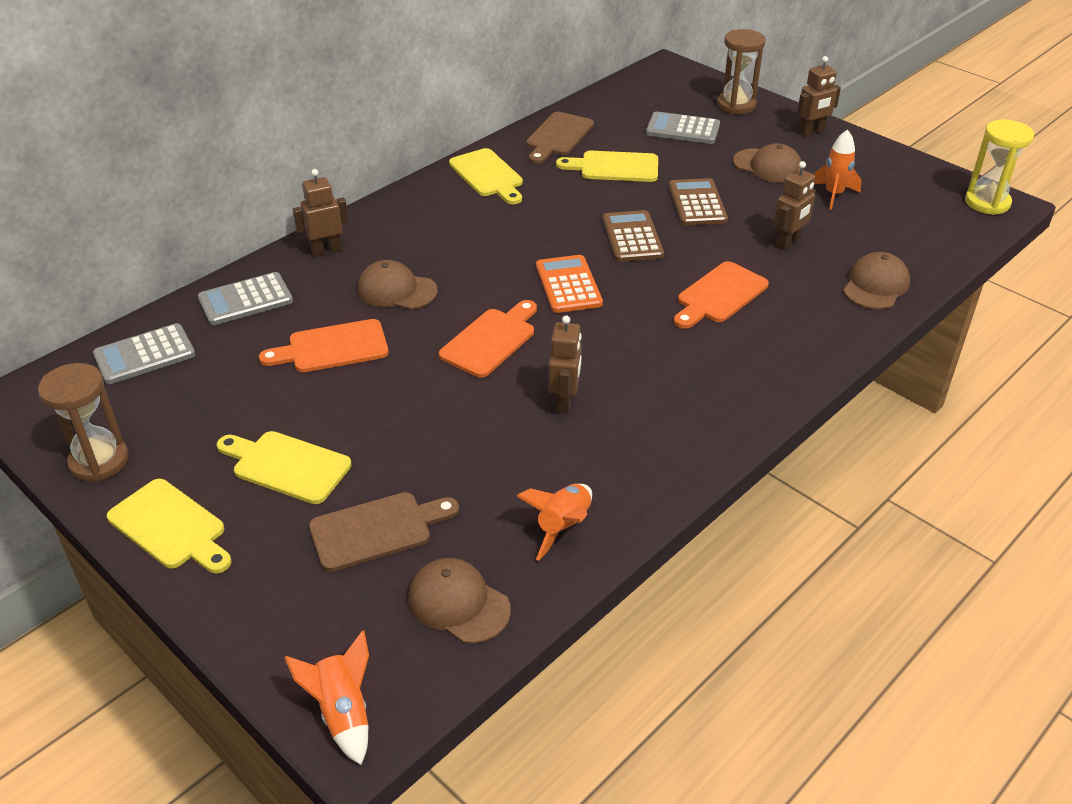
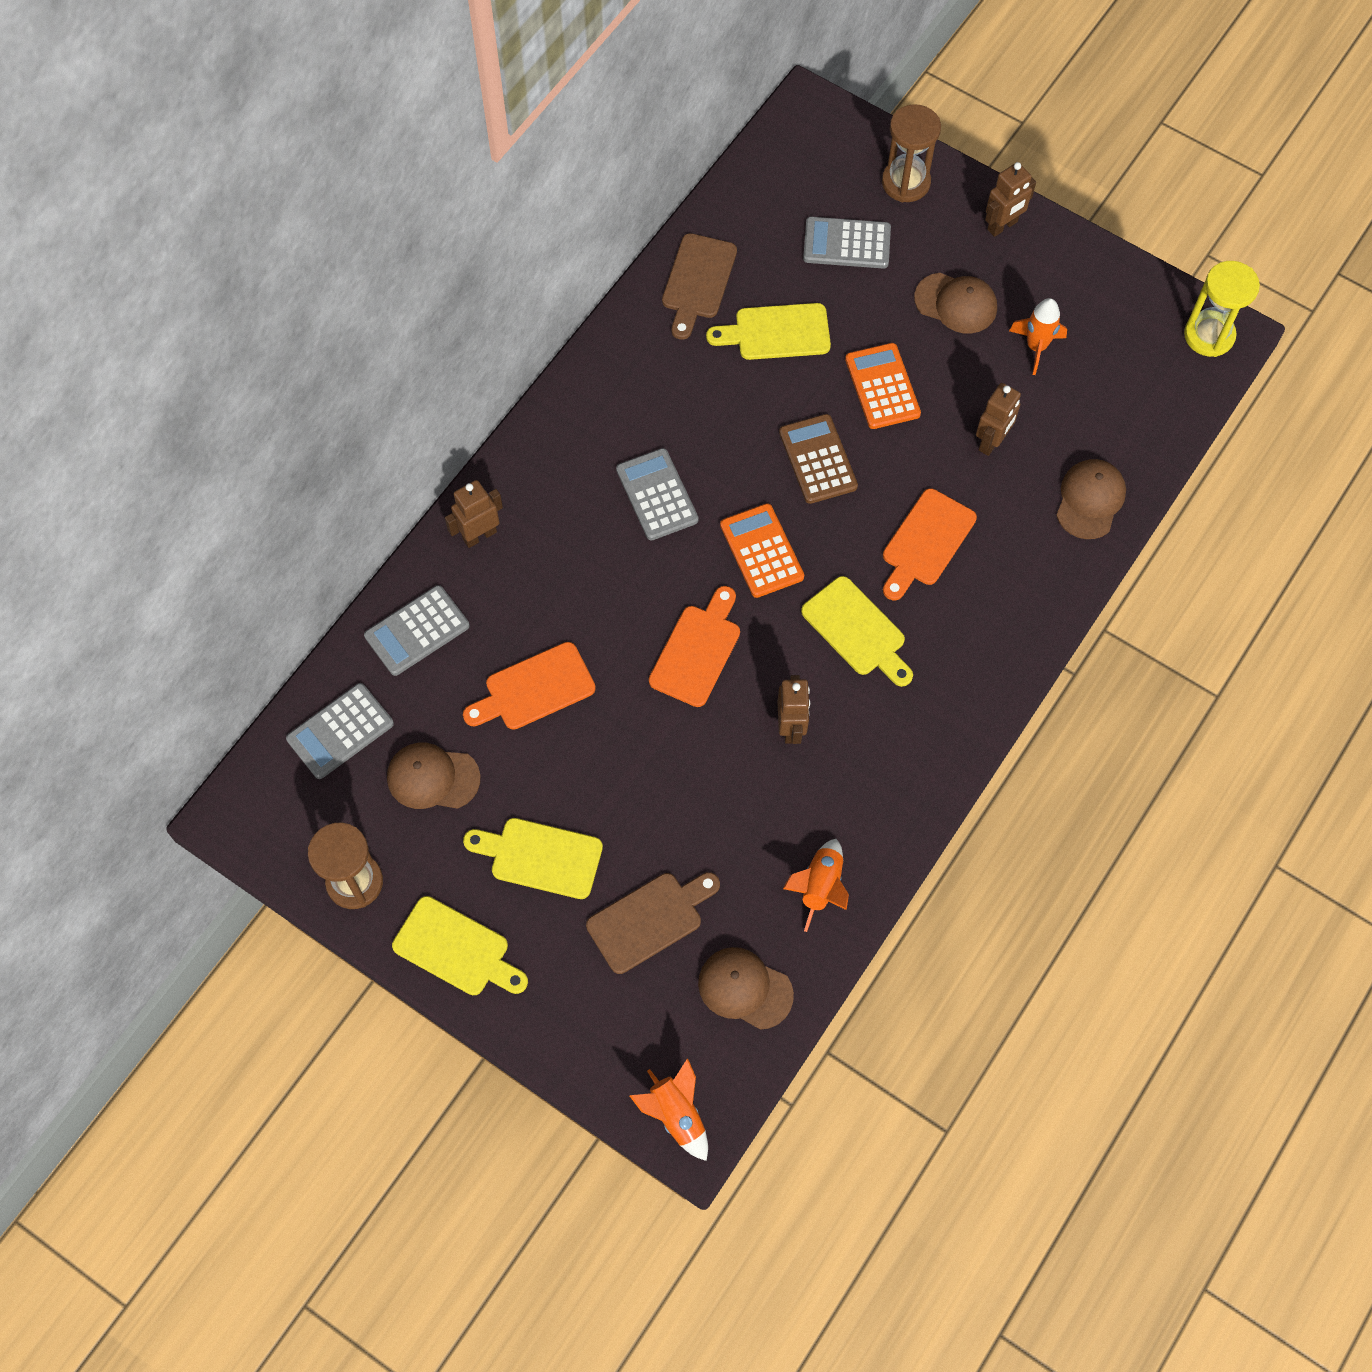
camera: 10 degrees left, 25 degrees up
brown cap [357,260,438,309] -> brown cap moved to [387,743,481,809]
yellow cutting board [449,148,523,204] -> yellow cutting board moved to [801,576,913,687]
brown calculator [669,178,728,225] -> orange calculator [845,343,921,429]
none -> grey calculator [616,448,699,540]

